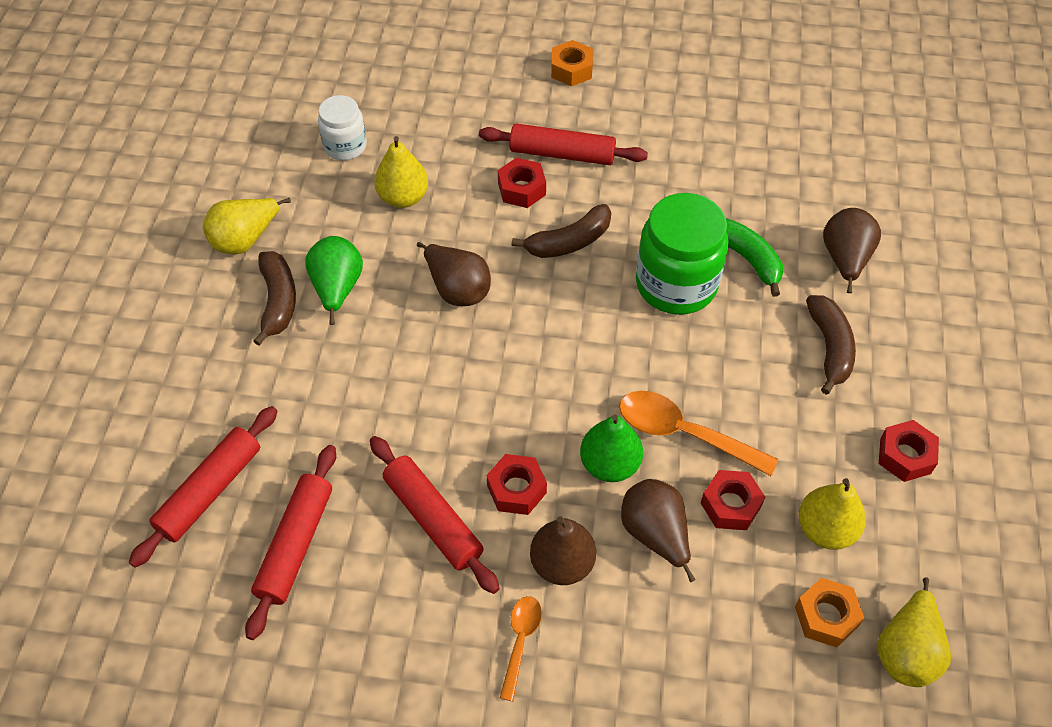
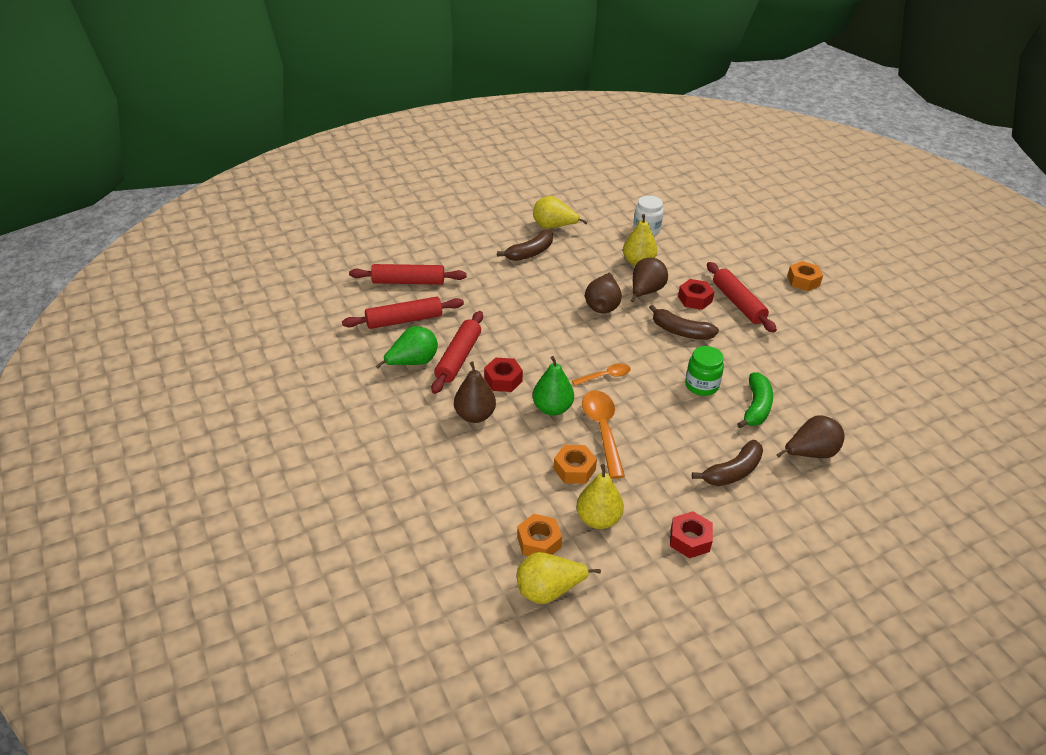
camera: 55 degrees right, 15 degrees down
green pear [305,236,363,325] -> green pear moved to [376,326,438,369]
orange spoon [500,596,542,701] -> orange spoon moved to [572,364,631,386]
brown pear [621,479,696,582] -> brown pear moved to [631,258,668,302]
green jar [636,193,729,315] -> green jar [685,346,724,396], size x0.57
red nut [701,470,765,530] -> orange nut [553,445,597,484]

